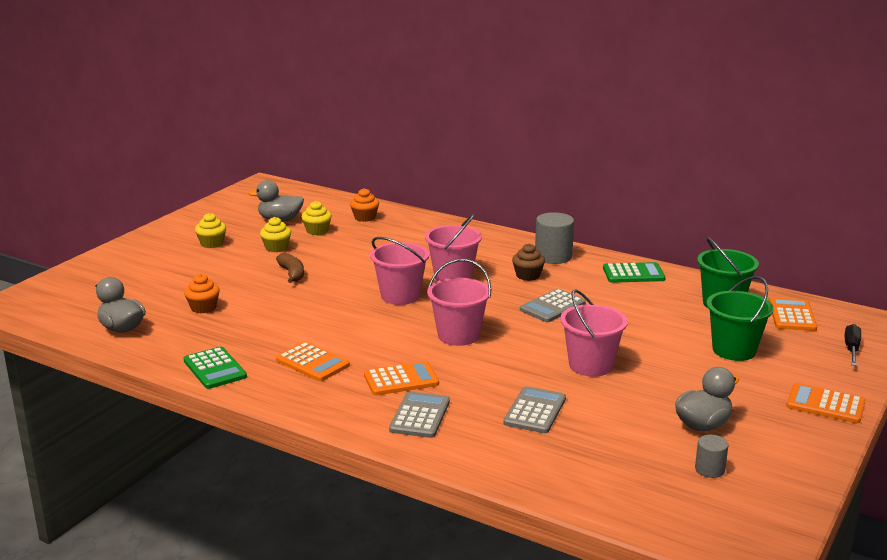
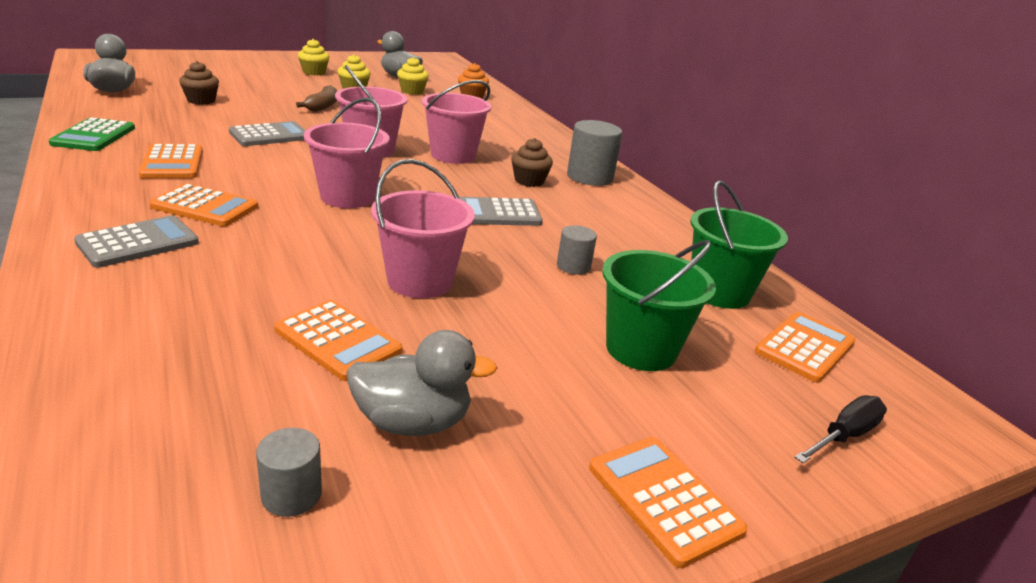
camera: 30 degrees right, 5 degrees up
orange cupcake [184,274,220,313] -> brown cupcake [179,61,219,105]
grey calculator [503,386,566,433] -> grey calculator moved to [229,121,306,146]
green calculator [603,262,666,283] -> none
none -> orange calculator [274,300,402,381]
none -> grey cylinder [557,225,597,275]

